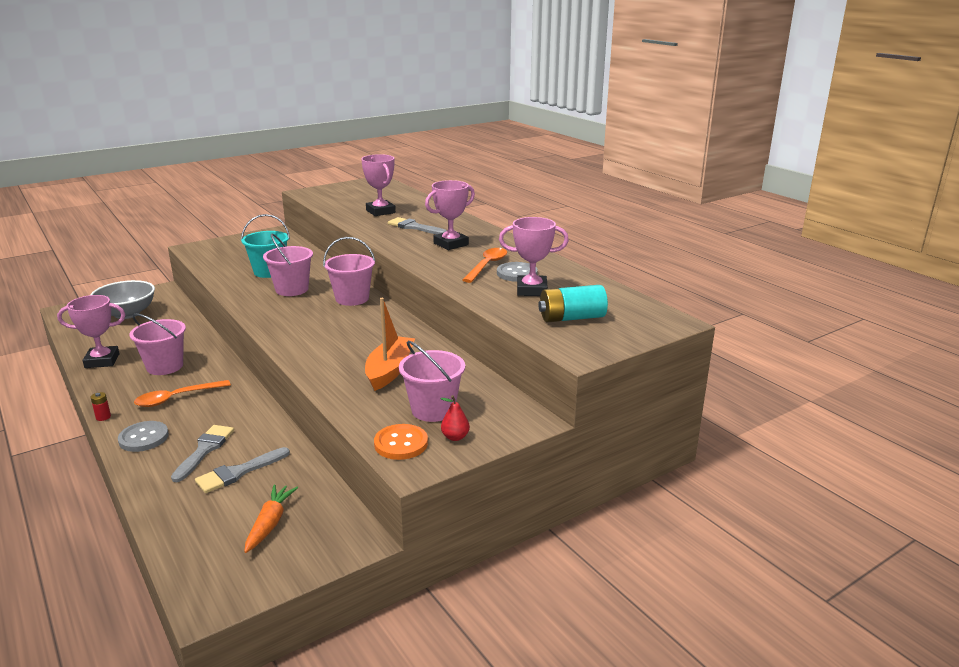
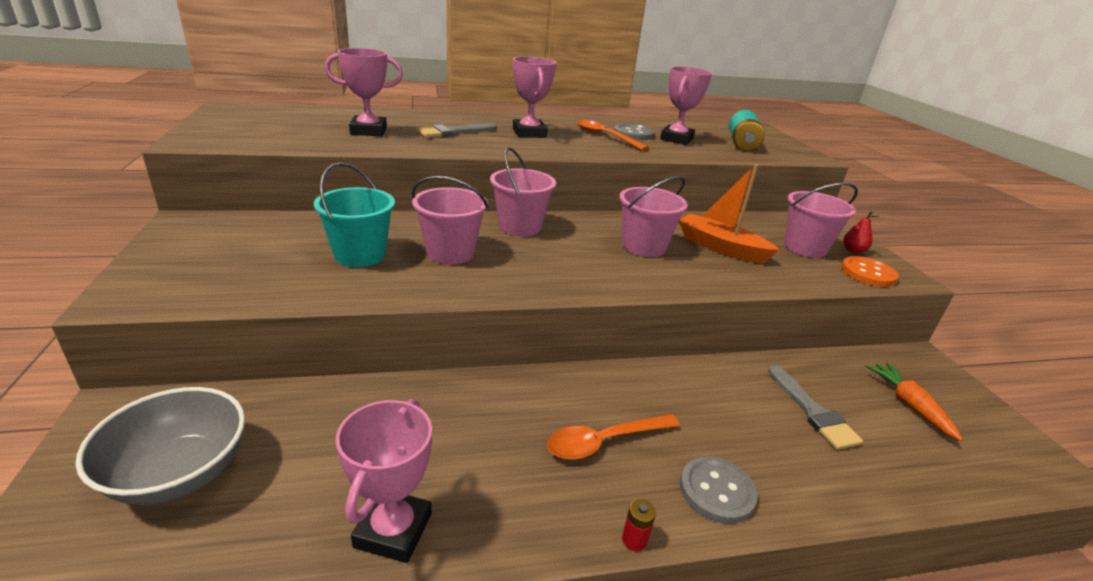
camera: 70 degrees left, 5 degrees up
pink bucket [129,313,186,375] -> pink bucket moved to [619,176,688,257]
orange spoon [134,380,231,407] -> orange spoon turned 75 degrees clockwise [547,414,680,460]
grey brush [171,425,234,482] -> none
orange carrot [244,485,298,553] -> orange carrot turned 45 degrees clockwise [866,363,963,441]

